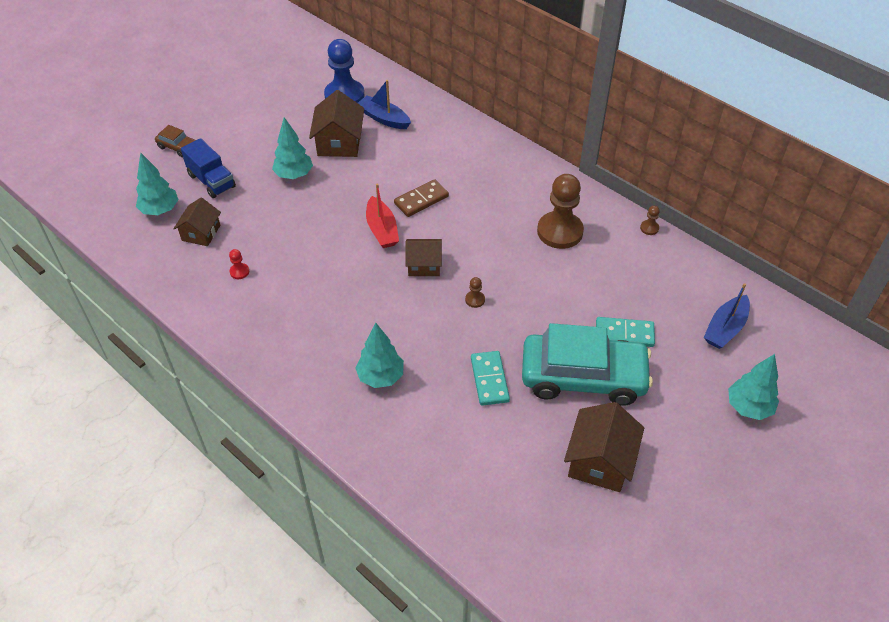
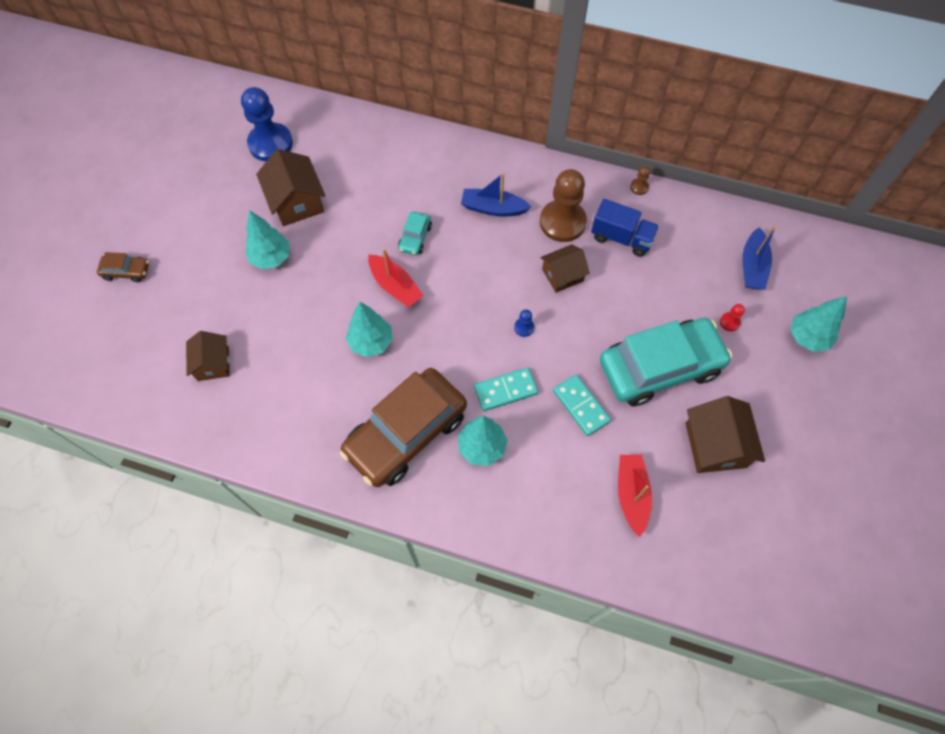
camera: 25 degrees left, 15 degrees up
turquoise tree [136,152,179,215] -> turquoise tree moved to [346,301,393,357]
blue truck [181,138,236,198] -> blue truck moved to [591,199,659,257]
red pawn [229,249,249,279] -> red pawn moved to [720,304,745,331]
blue boat [358,80,411,129] -> blue boat moved to [461,173,532,216]
brown domino [394,179,449,217] -> turquoise car [398,212,432,255]
brown house [405,239,442,276] -> brown house moved to [540,244,590,293]
brown pawn [465,277,485,308] -> blue pawn [514,309,534,337]
turquoise domino [596,317,655,347] -> turquoise domino moved to [474,368,538,411]
none -> brown car [340,368,467,487]
none -> red boat [618,454,652,537]

